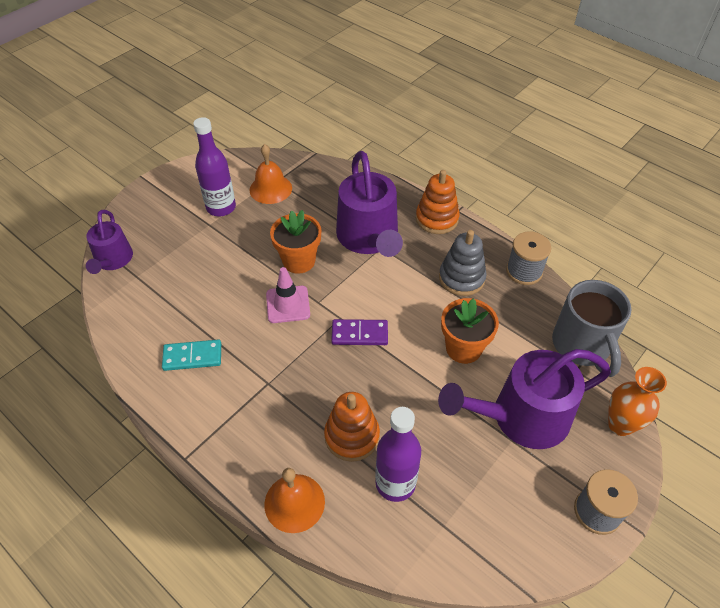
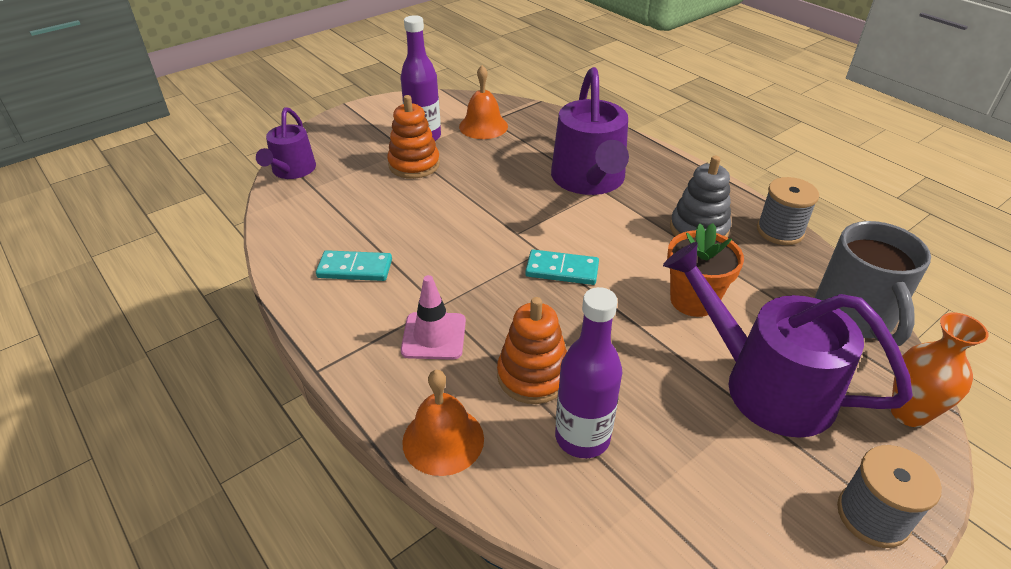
camera: 10 degrees right, 10 degrees down
pink traffic cone [266,267,310,323] -> pink traffic cone moved to [401,275,466,360]
orange flower pot [270,210,321,274] -> none
purple domino [331,319,388,345] -> turquoise domino [525,250,599,285]
orange stacking toy [416,170,460,234] -> orange stacking toy moved to [387,95,440,179]
purple watering can [438,349,611,449] -> purple watering can turned 45 degrees clockwise [663,242,913,438]

